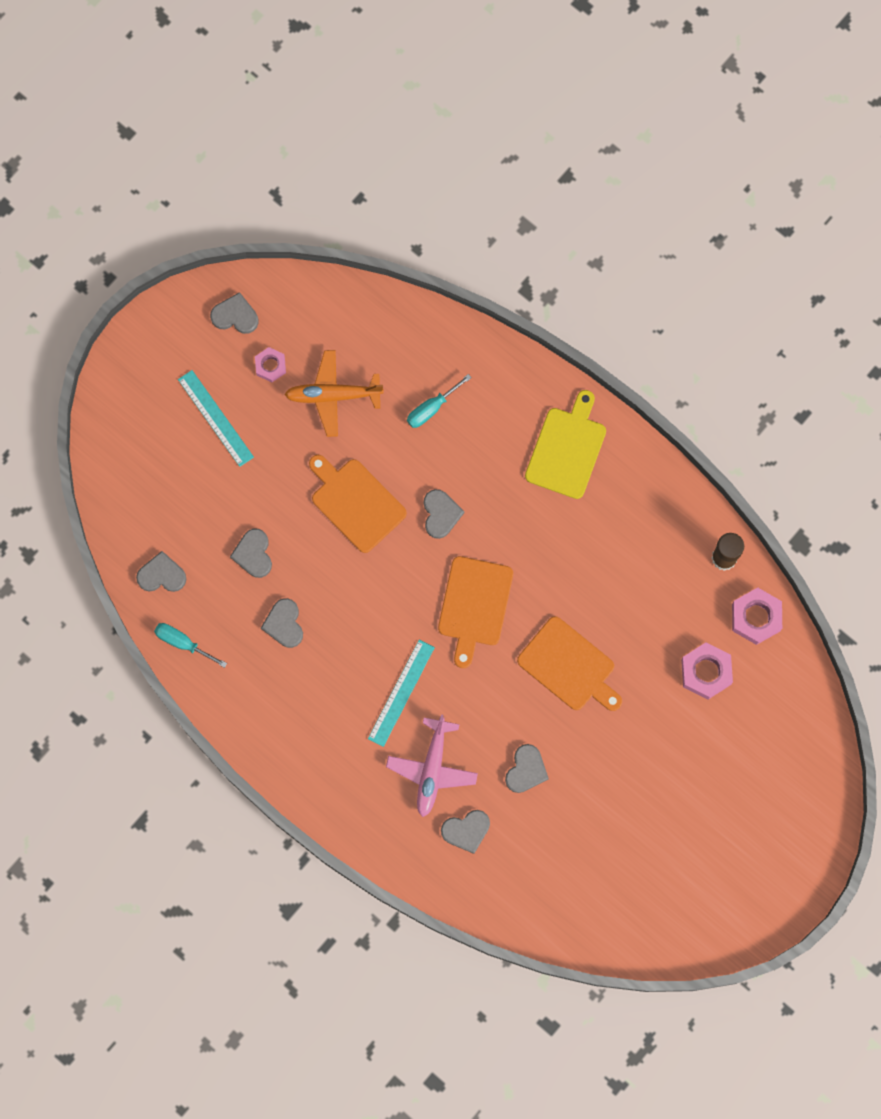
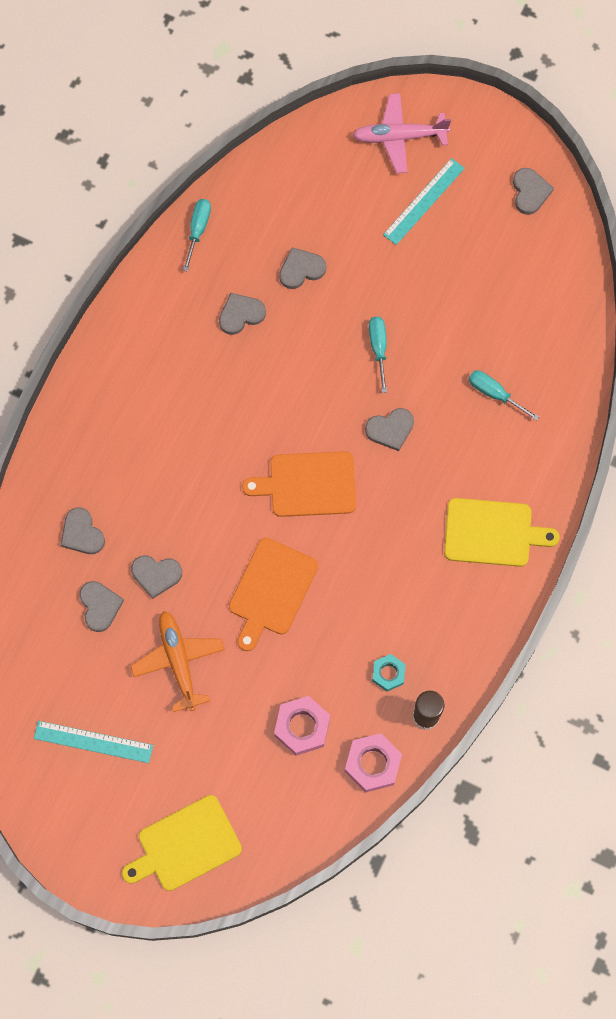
camera: 75 degrees right, 5 degrees down
grey heart [136,551,186,592] -> grey heart moved to [79,581,124,632]
pink nut [255,347,286,382] -> none
orange plane [284,350,384,437] -> orange plane moved to [130,611,225,712]
orange cutting board [309,455,407,553] -> turquoise screwdriver [369,316,387,393]
turquoise ruler [368,640,435,747] -> turquoise ruler moved to [34,721,153,763]
pink plane [386,714,478,817] -> pink plane moved to [353,93,451,173]
none -> yellow cutting board [122,795,242,891]
none -> turquoise nut [372,654,406,691]

